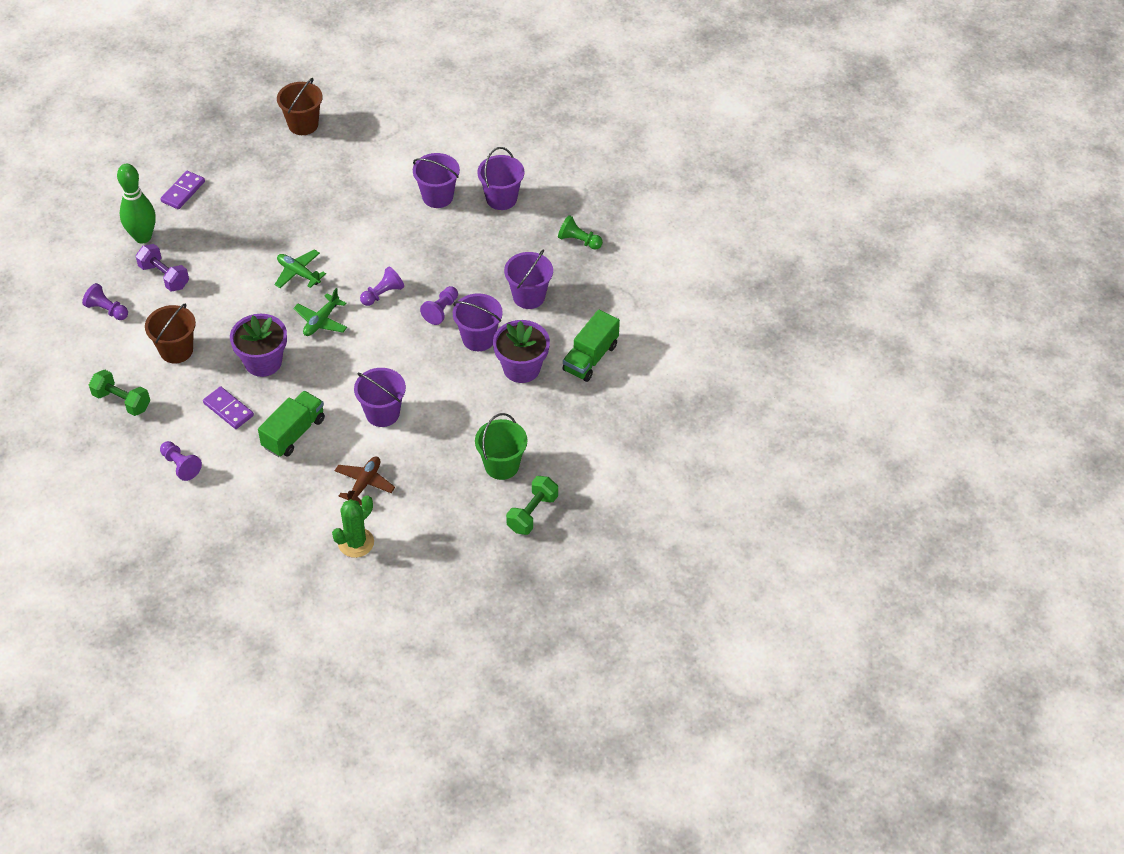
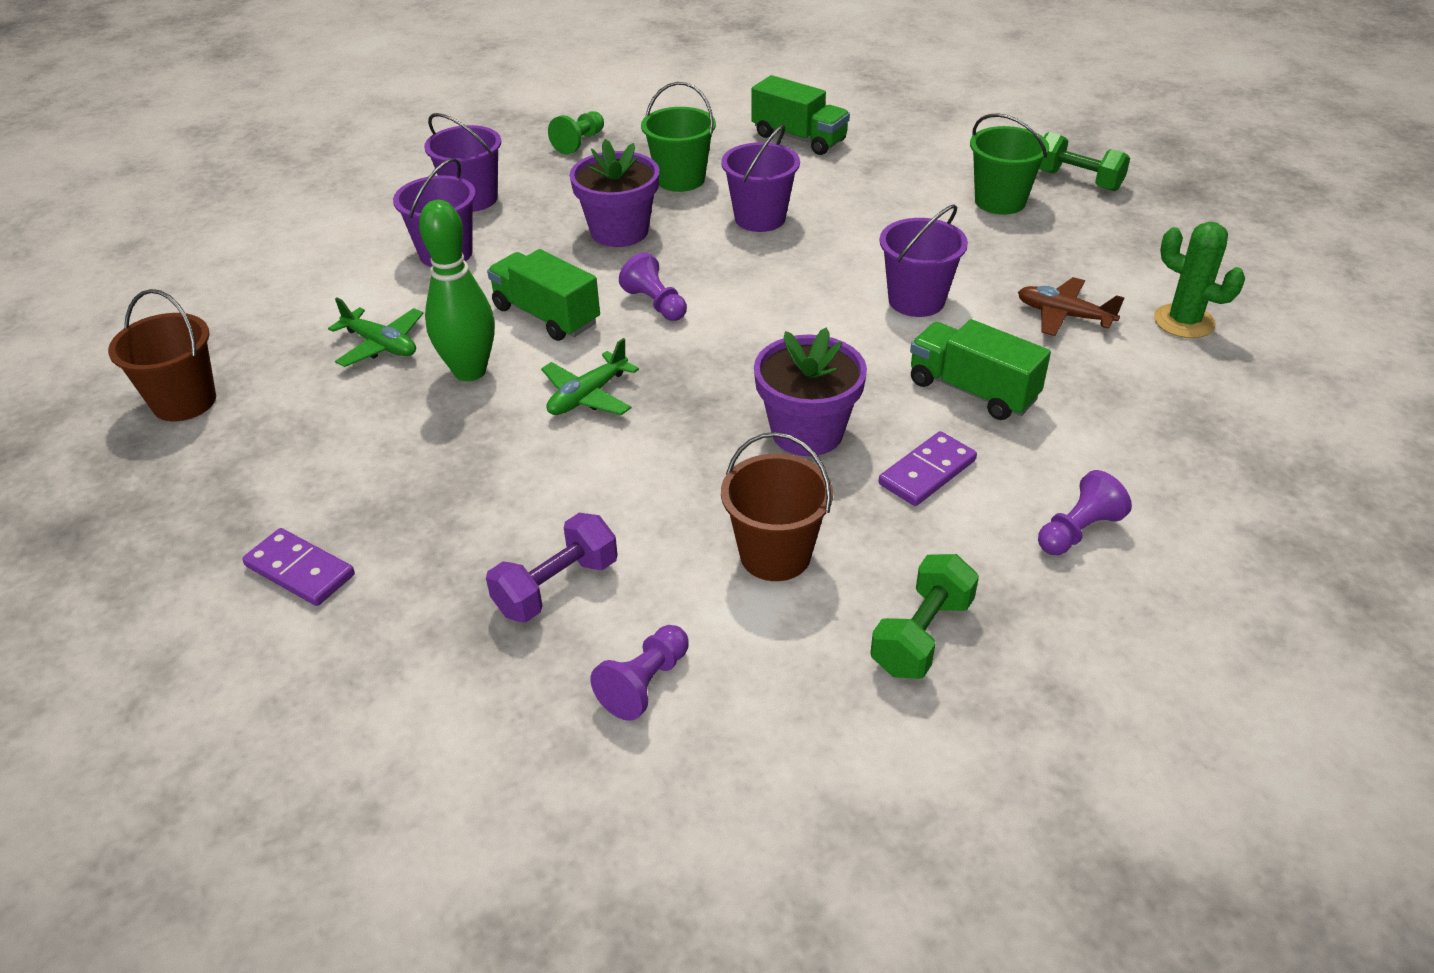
camera: 85 degrees left, 10 degrees down
green bowling pin [117,164,156,244] -> green bowling pin moved to [419,200,495,381]
green plane [293,288,347,336] -> green plane moved to [328,298,424,367]
purple pawn [420,286,458,325] -> none
purple flower pot [493,320,550,383] -> purple flower pot moved to [570,139,659,247]
purple bucket [504,250,553,309] -> green bucket [641,82,716,192]
none -> green truck [487,249,600,341]

